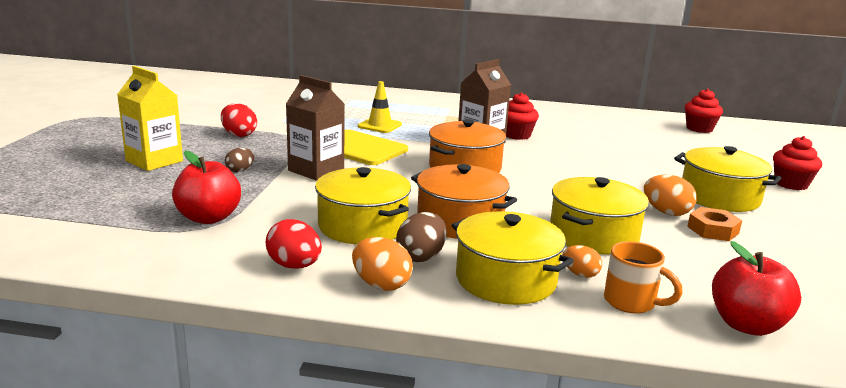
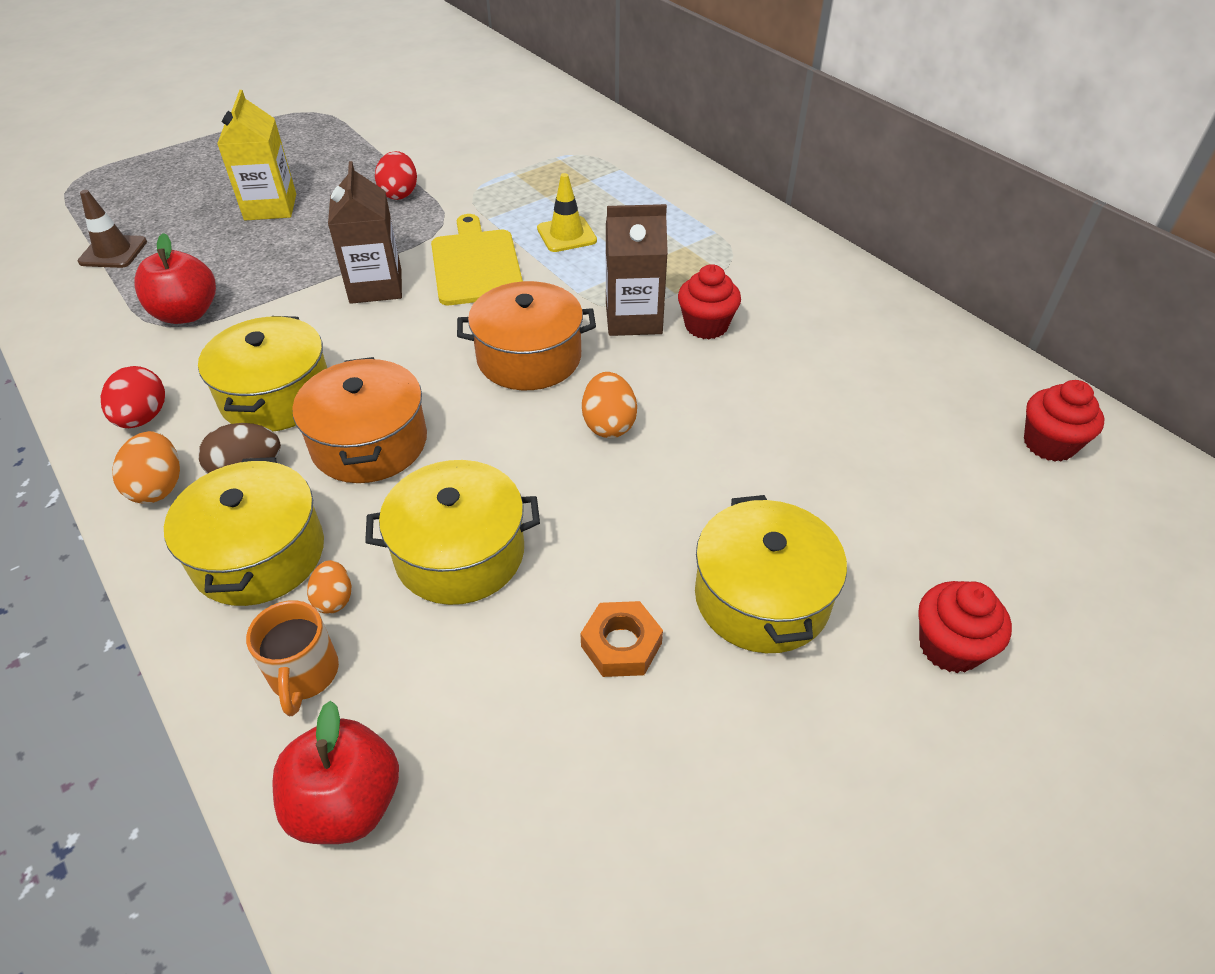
camera: 45 degrees right, 25 degrees up
brown egg [225,148,254,172] -> none
orange egg [644,175,697,216] -> orange egg moved to [582,372,637,438]
none -> brown traffic cone [78,190,147,268]

